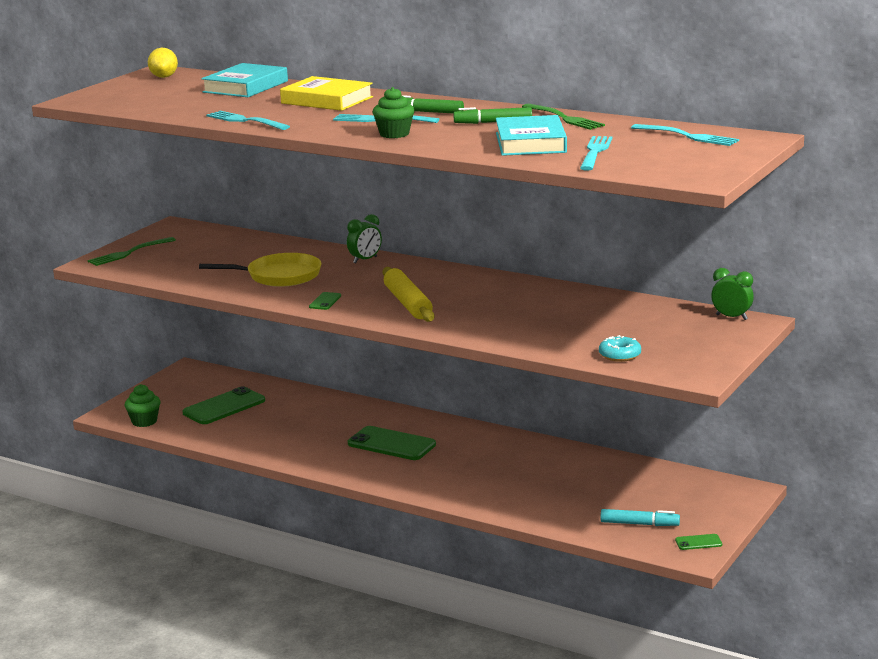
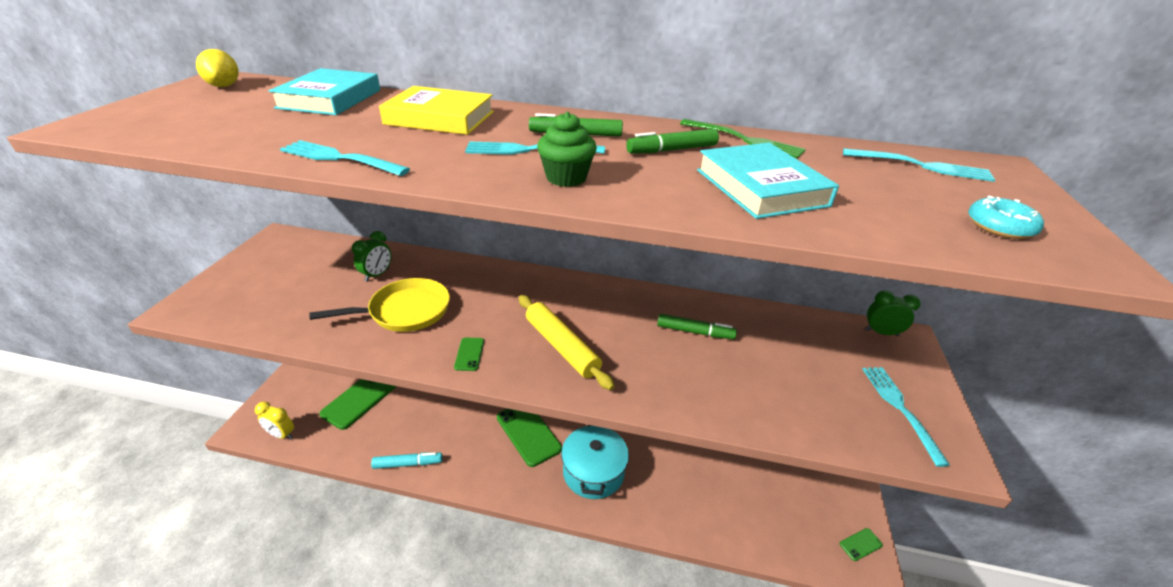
camera: 20 degrees left, 15 degrees up
green fork [88,237,176,266] -> none
green cupcake [125,384,160,427] -> yellow clock [255,402,294,440]
green clock [347,214,382,263] -> green clock moved to [352,231,391,282]
green phone [348,426,436,460] -> green phone turned 45 degrees clockwise [497,409,562,467]
turquoise fork [580,136,613,171] -> turquoise fork moved to [862,367,950,467]
turquoise donut [599,335,641,362] -> turquoise donut moved to [968,195,1044,239]
turquoise marker [600,509,680,526] -> turquoise marker moved to [371,452,442,469]
none -> turquoise pot [561,425,629,499]
none -> green marker [657,314,737,339]

